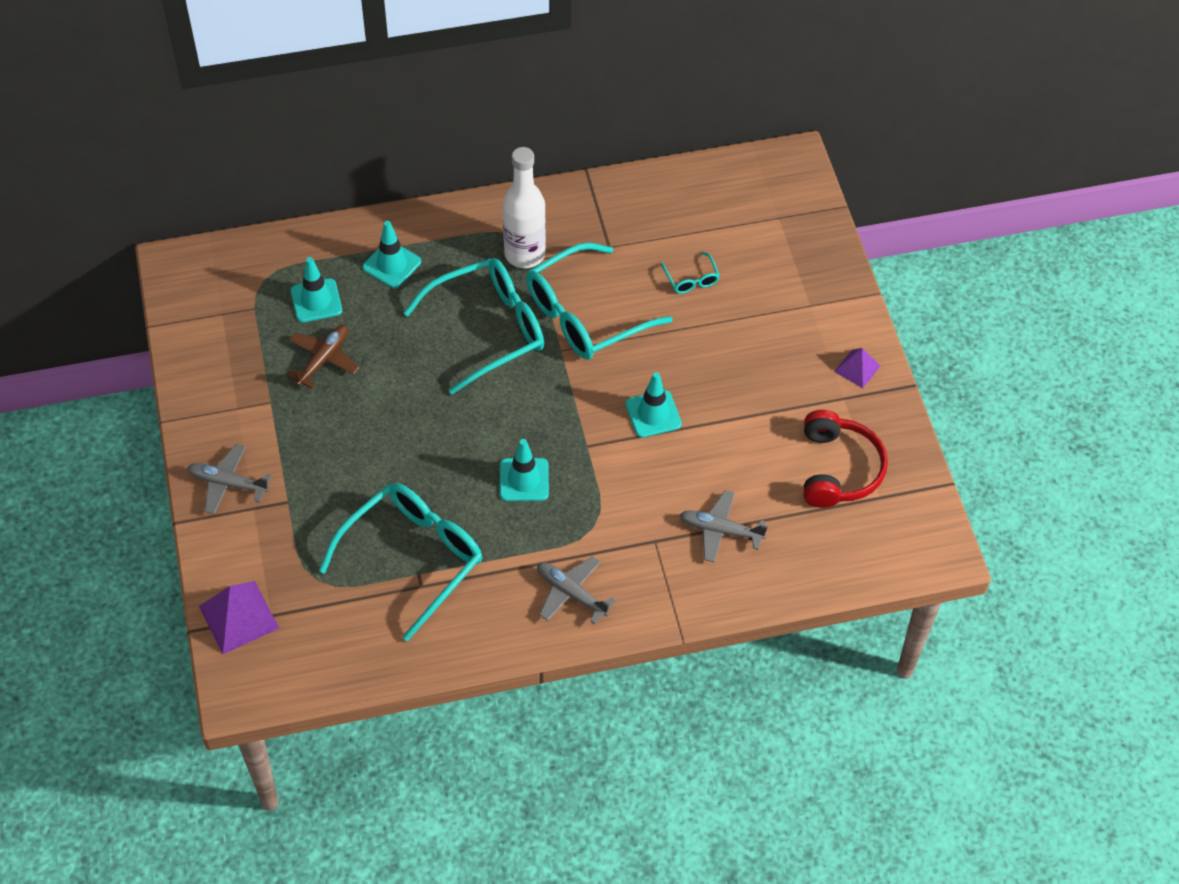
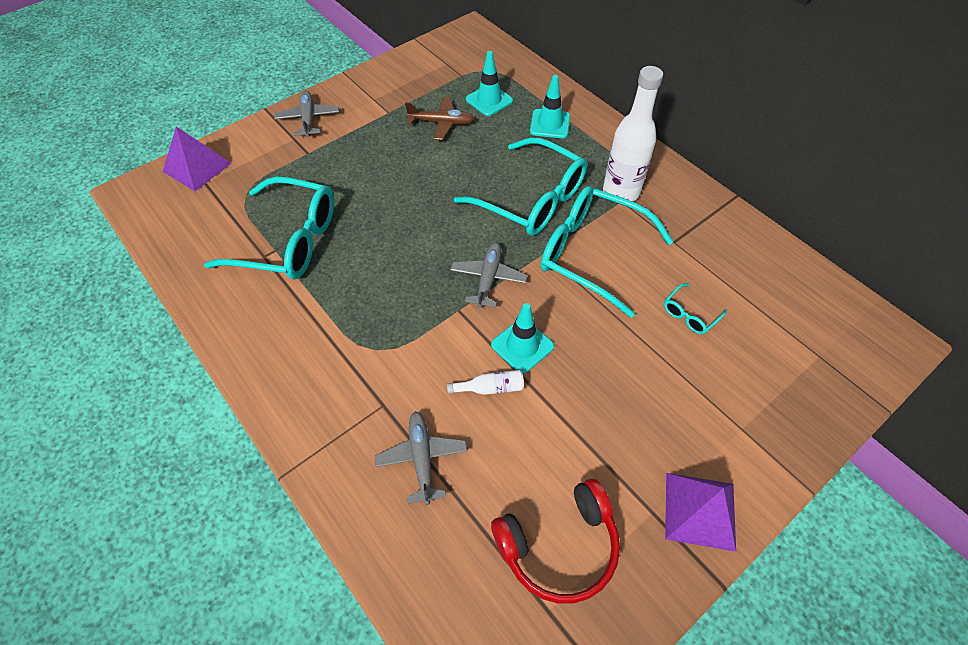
camera: 65 degrees right, 0 degrees up
turquoise traffic cone [500,439,549,501] -> none
grey plane [537,556,616,624] -> grey plane moved to [450,243,528,308]
purple pyramid [834,348,880,388] -> purple pyramid [665,473,736,552], size x1.66
none -> white bottle [447,370,524,395]

